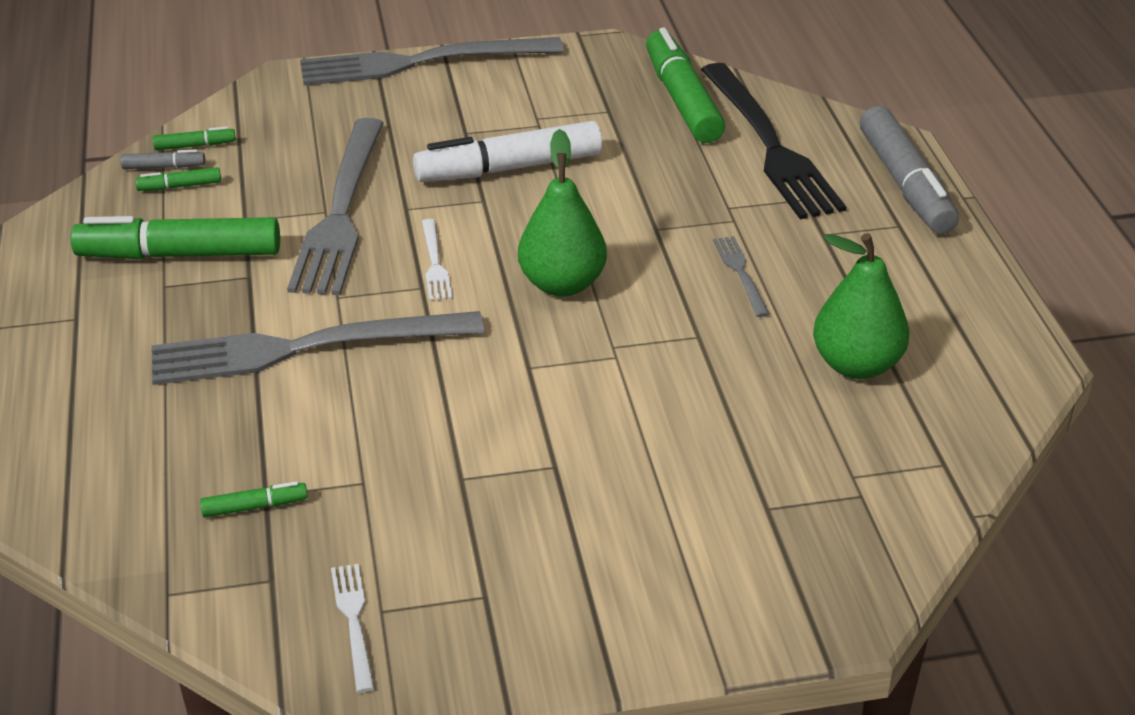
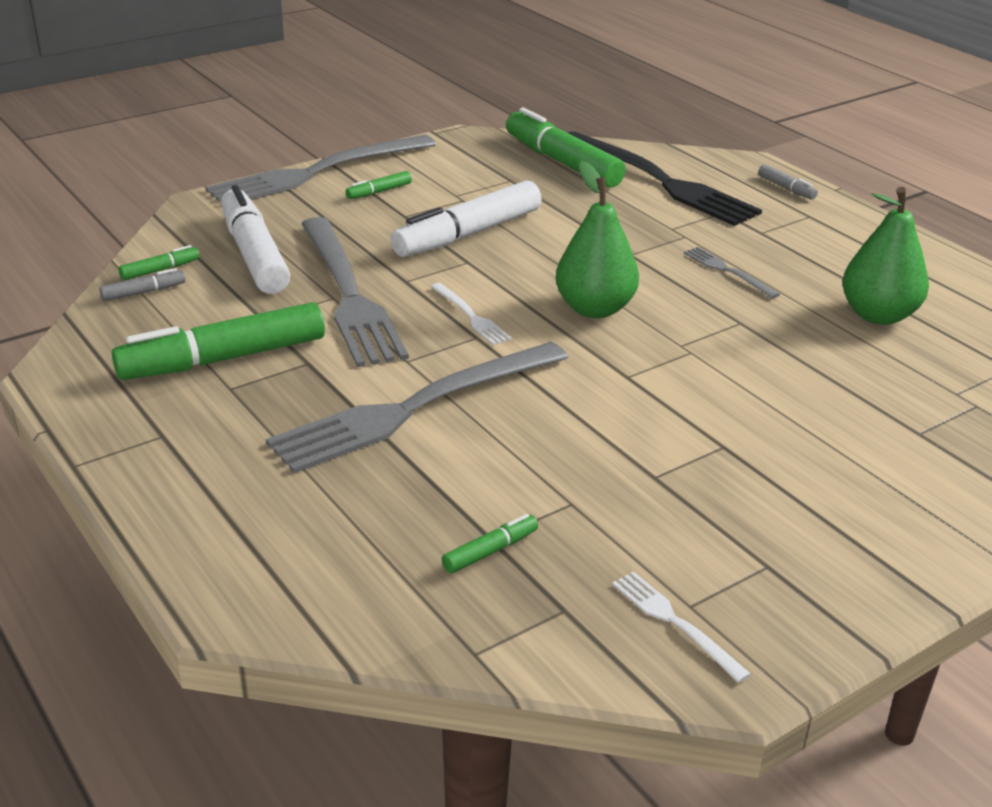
camera: 25 degrees left, 5 degrees down
green marker [135,167,221,191] -> green marker moved to [345,171,412,199]
grey marker [860,106,959,234] -> grey marker [758,164,818,199], size x0.43
none -> white marker [221,185,290,294]

